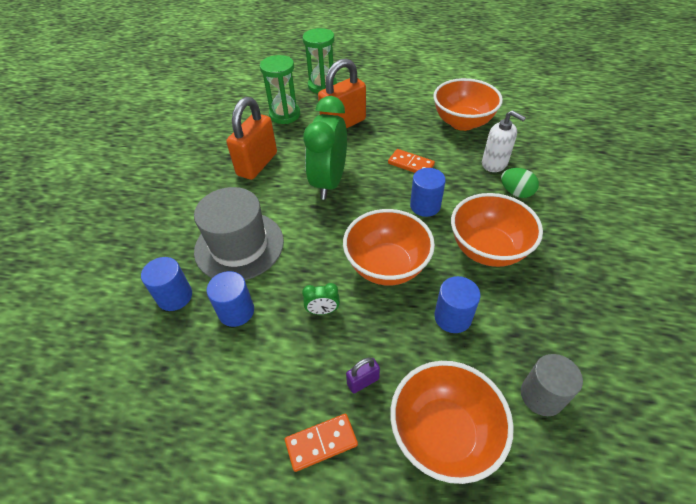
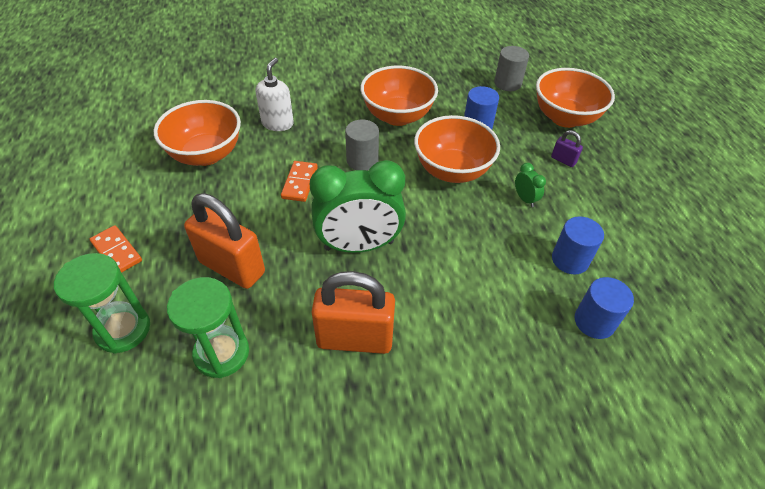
camera: 115 degrees left, 0 degrees up
grey hat [194,187,284,280] -> none
orange domino [285,414,358,472] -> orange domino moved to [90,225,142,273]
blue cylinder [410,168,446,217] -> grey cylinder [345,120,379,171]
green egg [501,168,539,198] -> none

